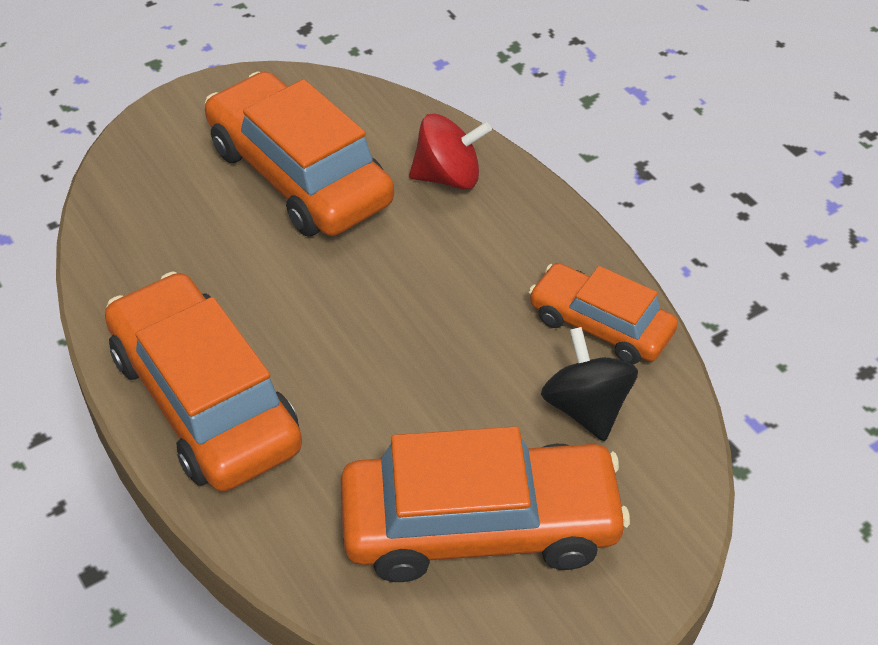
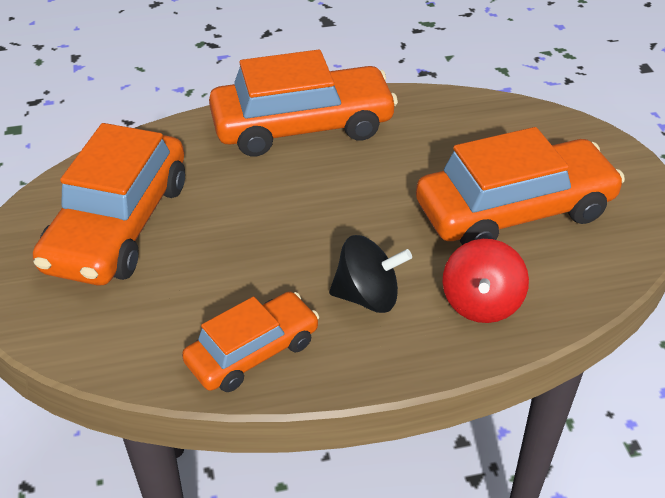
camera: 110 degrees right, 5 degrees down
black spinning top [541,327,638,441] -> black spinning top moved to [329,235,412,313]

